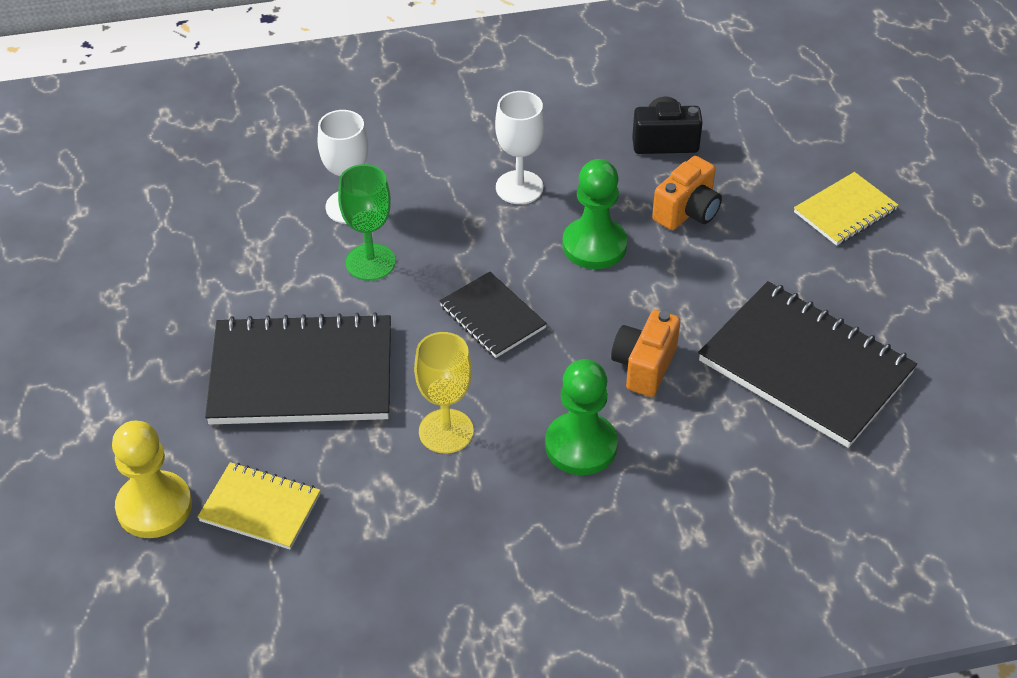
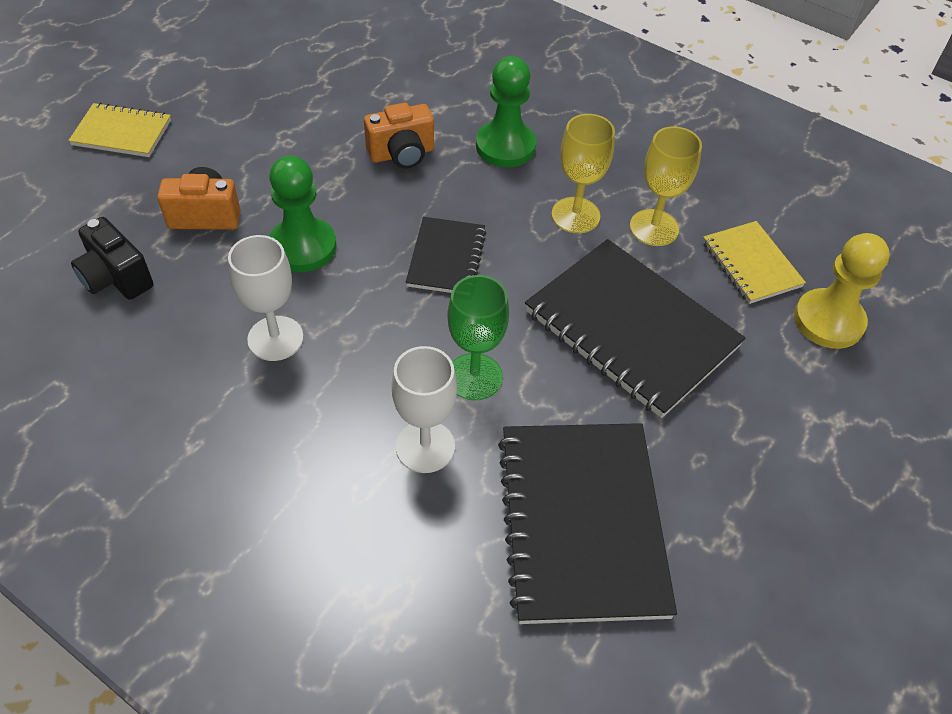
camera: 135 degrees left, 5 degrees up
black notebook [698,281,917,448] -> black notebook moved to [498,423,677,624]
none -> yellow goblet [630,126,702,246]

